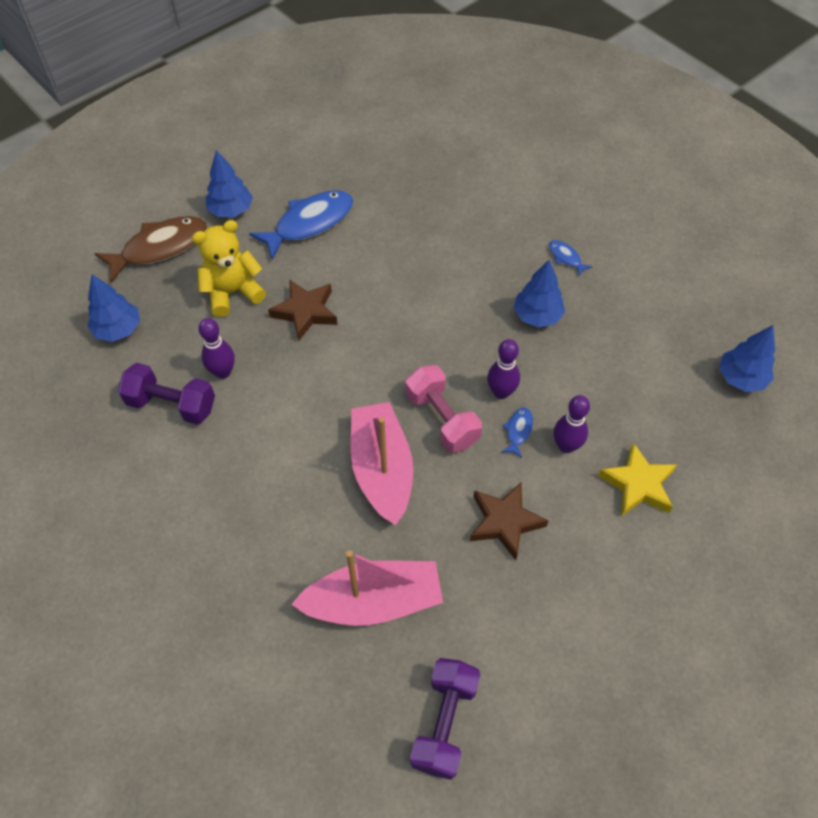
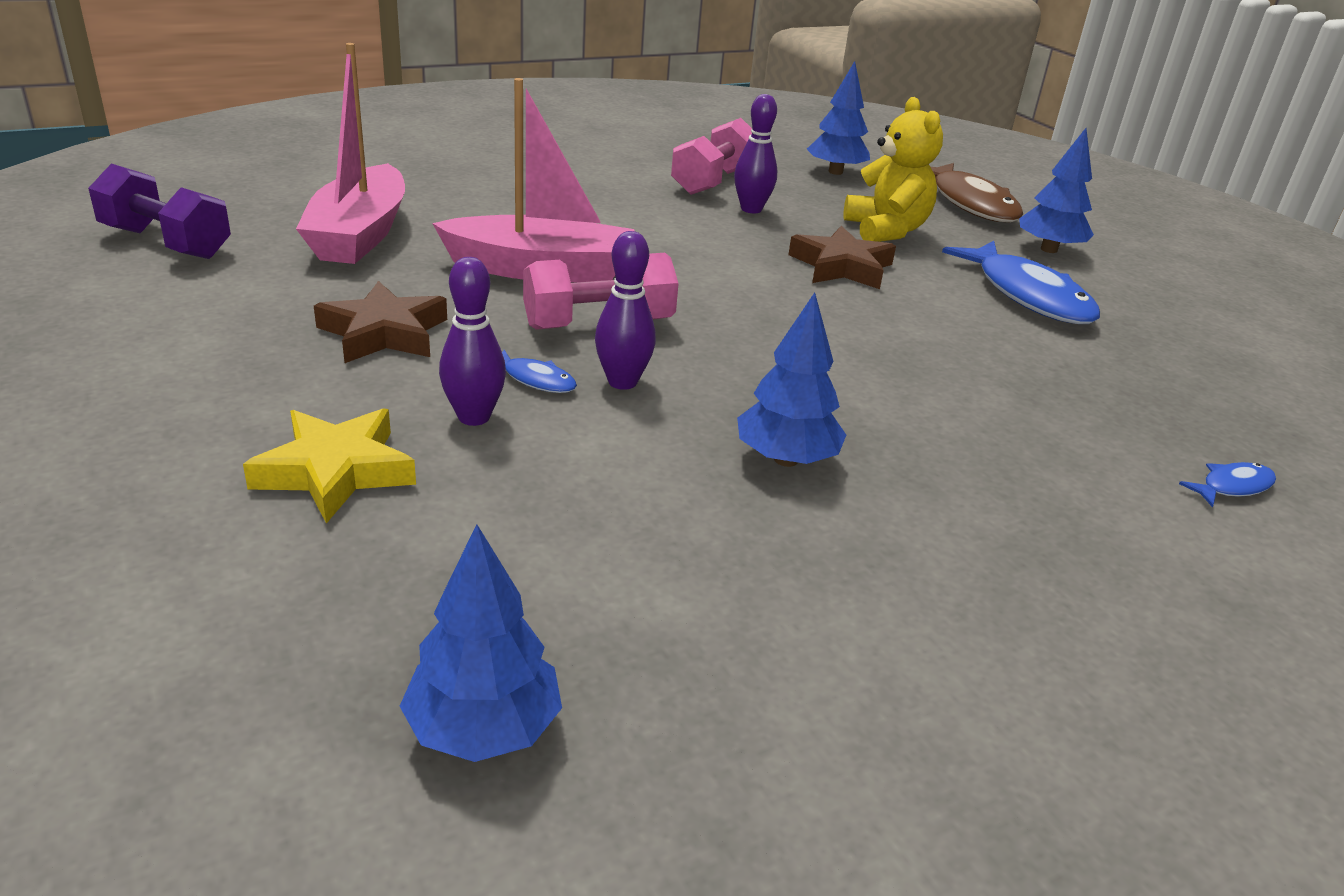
camera: 100 degrees right, 25 degrees down
purple dumbbell [118,363,215,425] -> pink dumbbell [671,118,752,195]
blue fish [549,240,593,276] -> blue fish moved to [1179,462,1276,507]

